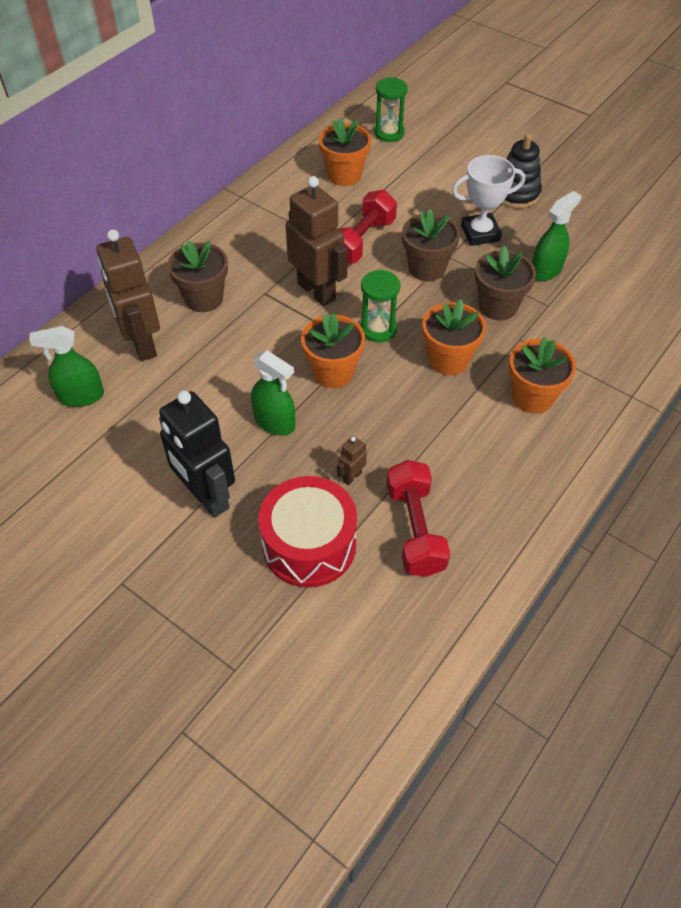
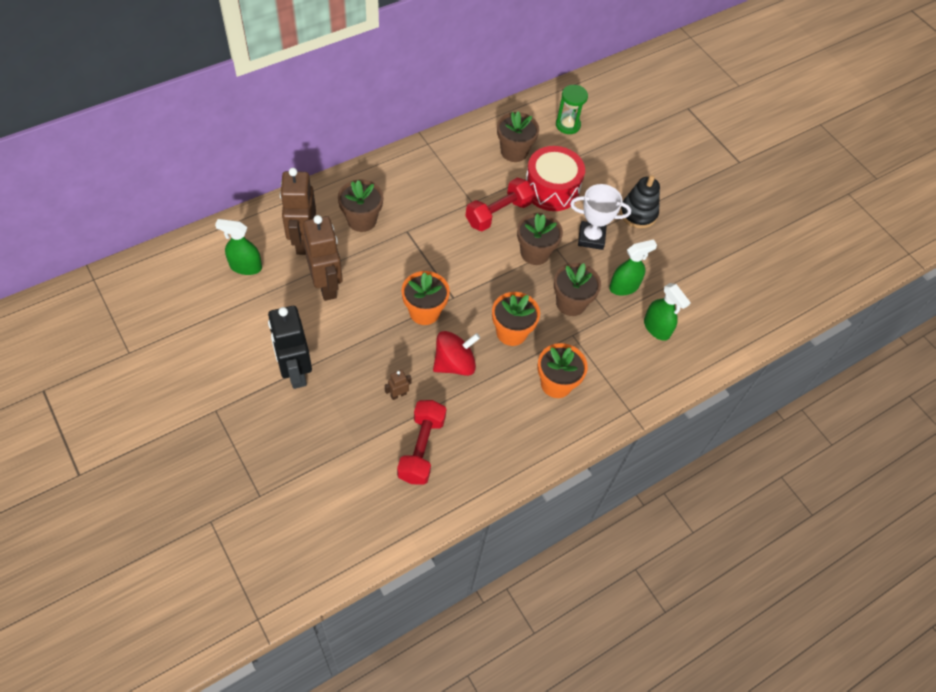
camera: 15 degrees right, 5 degrees up
green spray bottle [251,350,295,435] -> green spray bottle moved to [644,283,691,341]
red drum [258,476,357,588] -> red drum moved to [526,146,585,211]
brown robot [286,176,347,307] -> brown robot moved to [303,215,343,301]
orange flower pot [319,118,371,186] -> brown flower pot [497,111,539,162]
green hourglass [360,270,400,342] -> none
none -> red spinning top [433,331,480,376]

